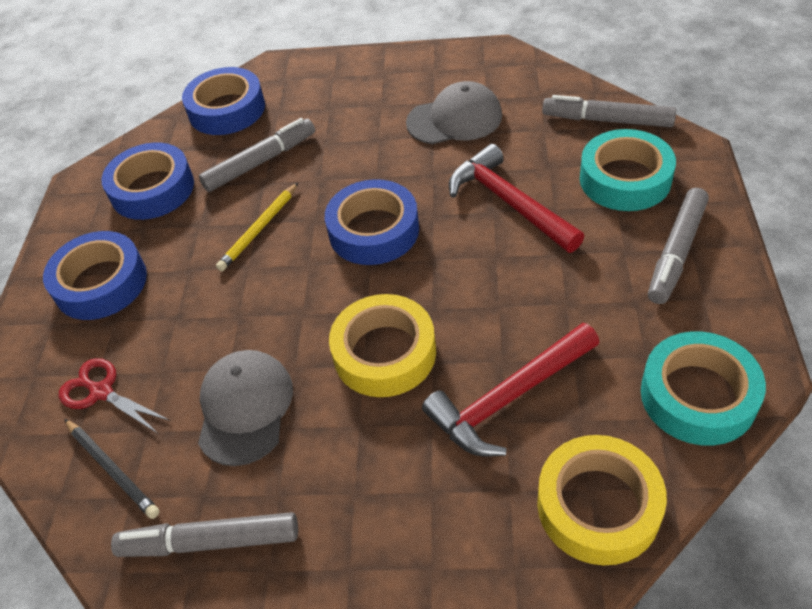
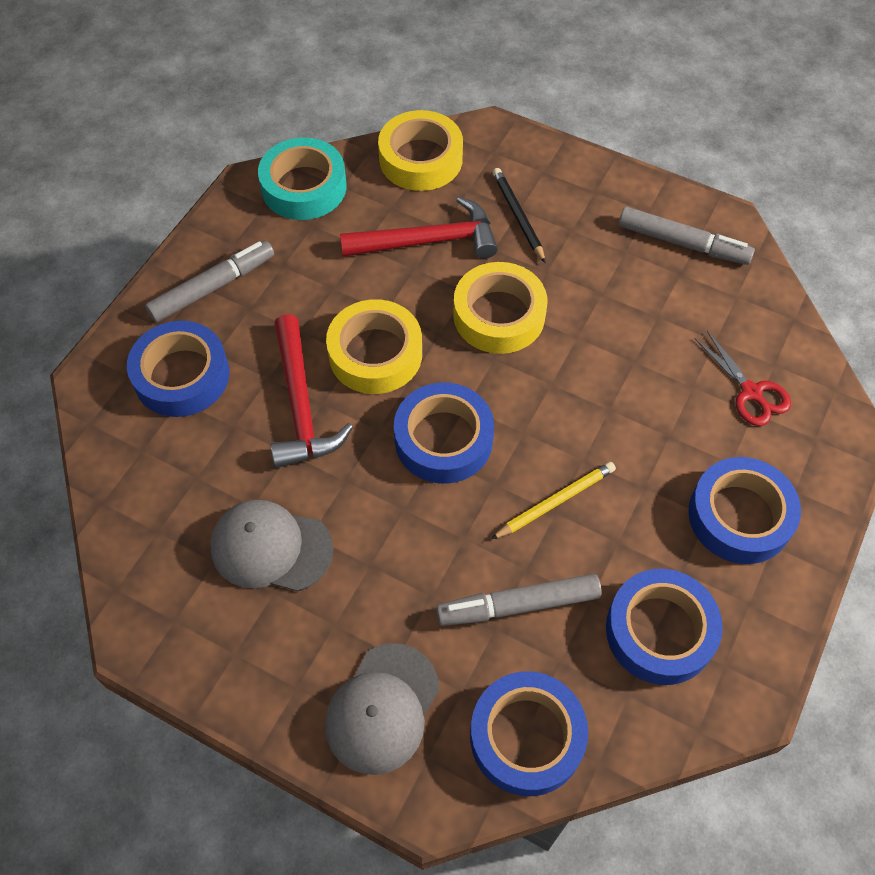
camera: 160 degrees left, 10 degrees up
black pencil [65,419,160,519] -> black pencil moved to [492,168,546,263]
grey cap [198,350,293,466] -> grey cap moved to [324,643,440,775]
grey marker [543,95,676,127] -> none
turquoise tape [580,129,676,211] -> blue tape [127,321,229,417]
none -> yellow tape [326,299,422,394]

